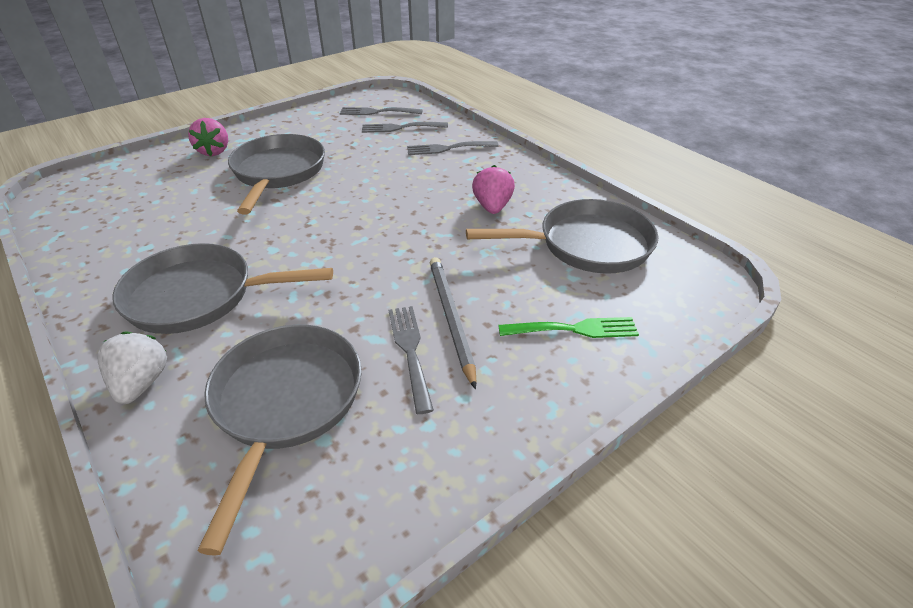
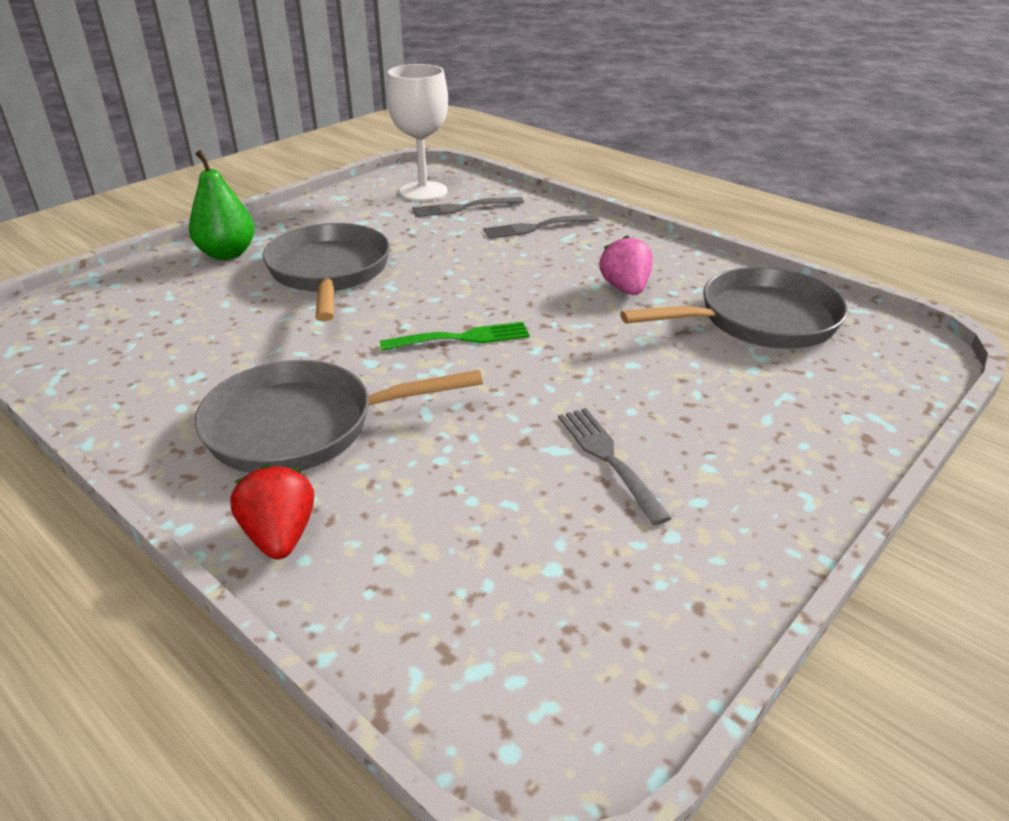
camera: 10 degrees left, 5 degrees down
white strawberry [98,331,167,404] -> red strawberry [230,464,314,559]
pink strawberry [188,118,228,156] -> green pear [189,150,255,260]
grey pan [197,325,362,556] -> none
grey fork [340,107,423,115] -> white goblet [387,64,448,201]
grey pencil [430,257,477,389] -> none
green fork [498,317,639,338] -> green fork moved to [380,322,530,351]

